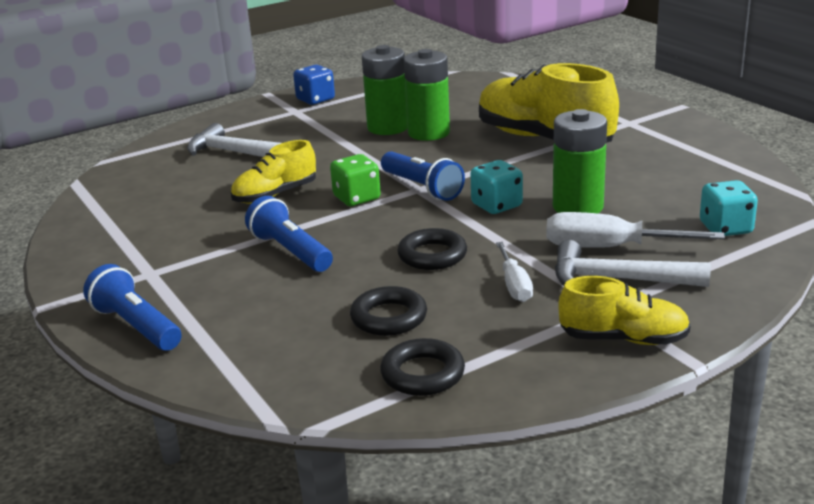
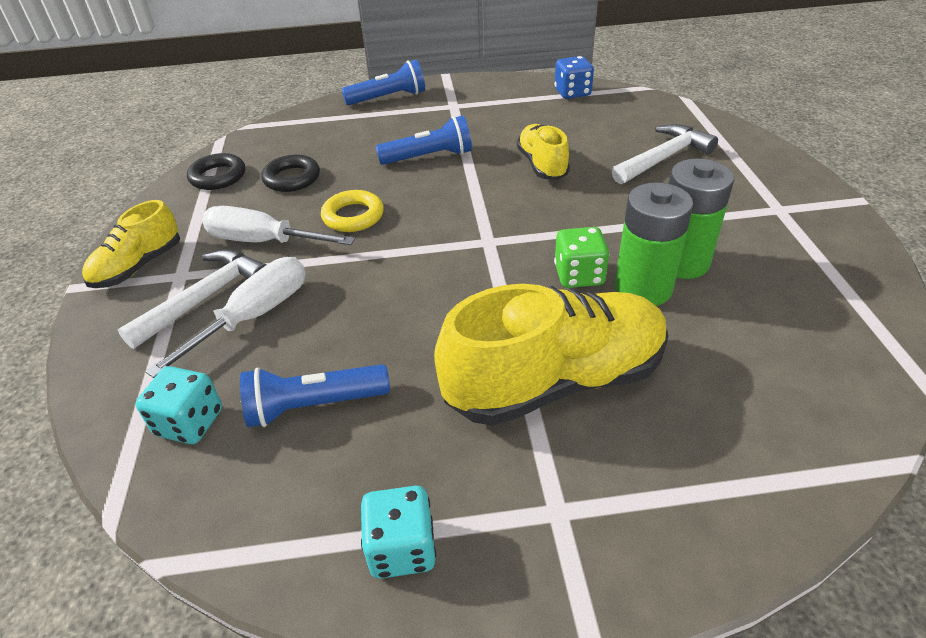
camera: 115 degrees right, 15 degrees up
blue dice [293,65,335,105] -> blue dice moved to [554,56,594,99]
green dice [330,154,381,206] -> green dice moved to [554,227,609,288]
blue flashlight [381,151,465,201] -> blue flashlight moved to [240,364,390,427]
black ring [397,228,467,270] -> yellow ring [321,190,384,232]
turquoise dice [470,160,523,214] -> turquoise dice moved to [361,486,436,579]
white screwdriver [496,242,533,302] -> white screwdriver [202,206,355,245], size x1.64
green battery [553,109,607,213] -> none

